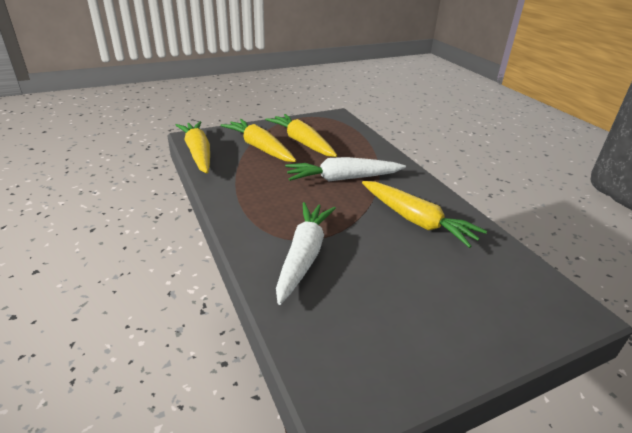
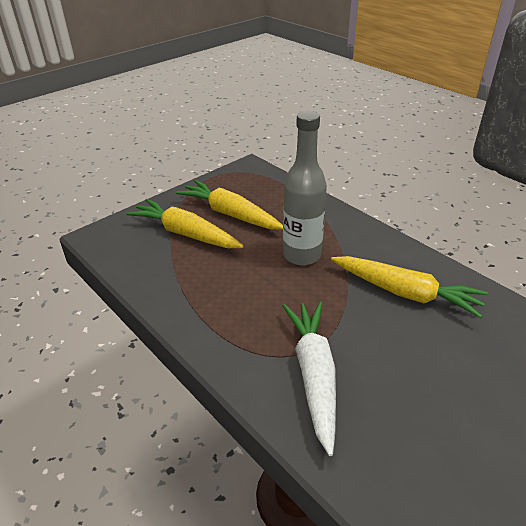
camera: 15 degrees left, 5 degrees up
yellow carrot [176,121,210,173] -> none
white carrot [285,157,406,181] -> grey bottle [283,111,327,266]

